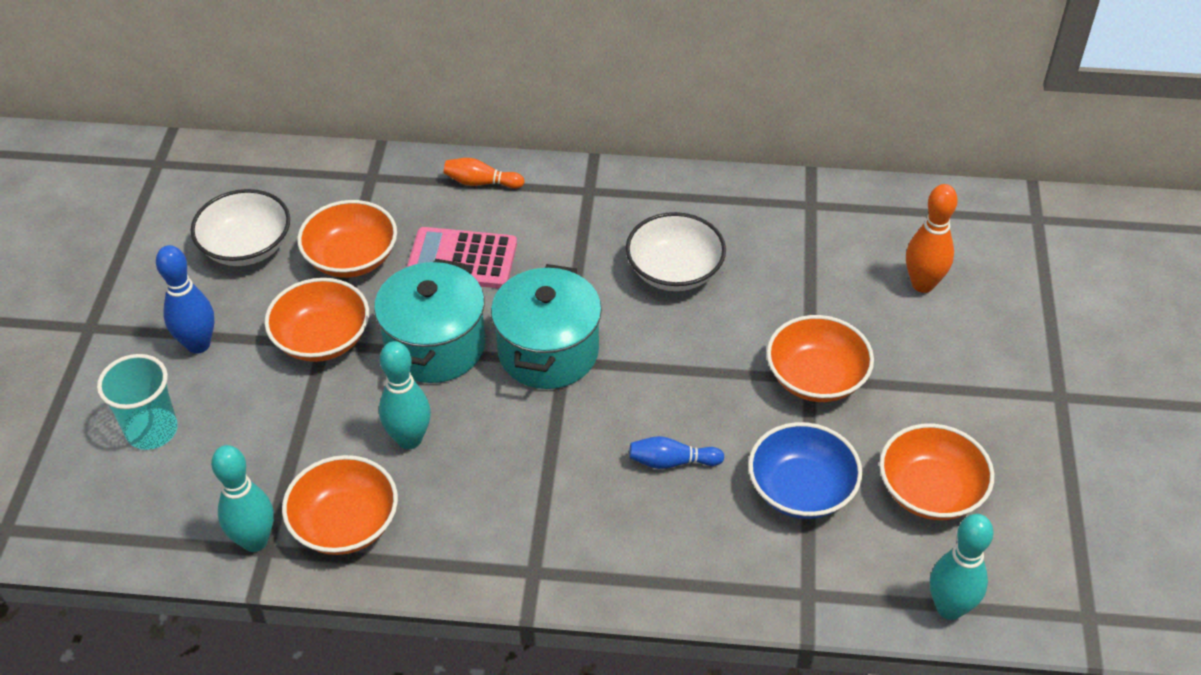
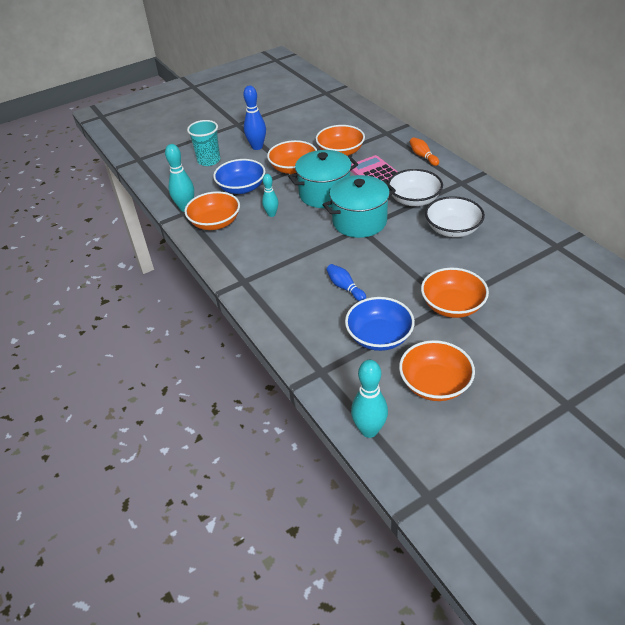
camera: 55 degrees right, 5 degrees down
white bowl [191,189,290,266] -> white bowl moved to [388,169,443,206]
turquoise bowling pin [379,341,431,449] -> turquoise bowling pin [262,174,278,217], size x0.64
orange bowling pin [906,184,958,293] -> none
none -> blue bowl [213,159,266,194]

